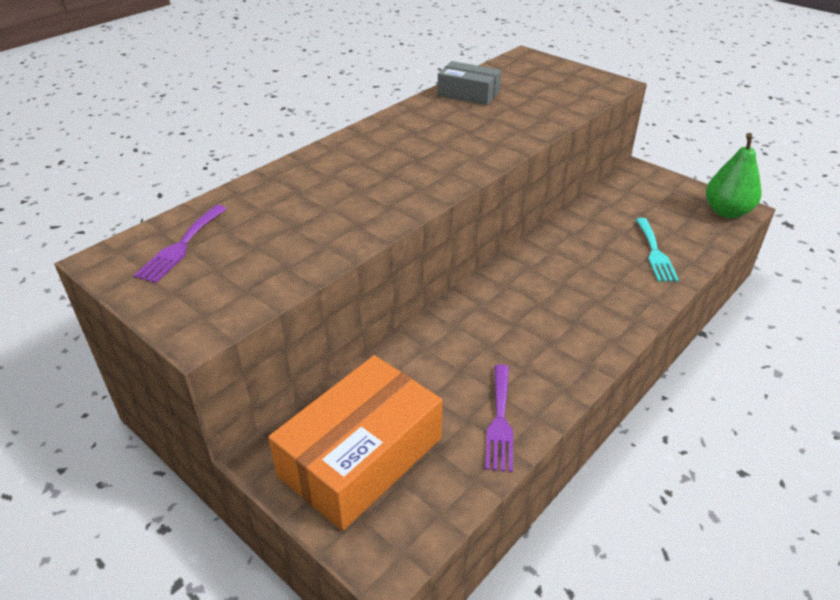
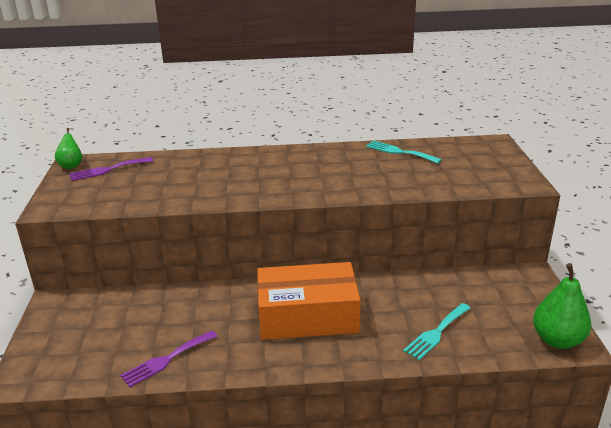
camera: 45 degrees right, 10 degrees down
orange box [268,355,442,531] -> orange box moved to [257,262,360,340]
grey box [437,61,501,105] -> turquoise fork [366,141,442,164]
none -> green pear [55,128,82,169]

